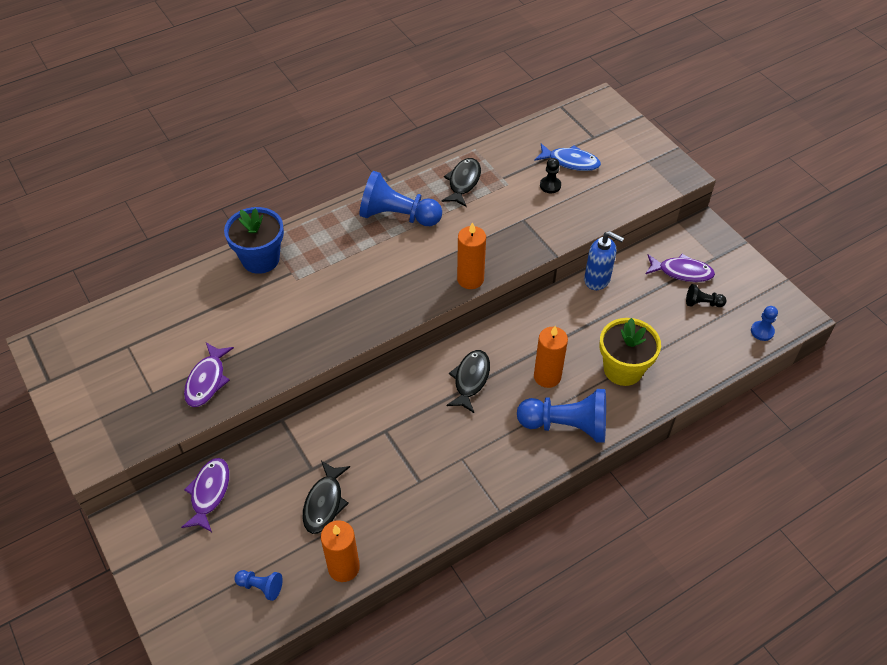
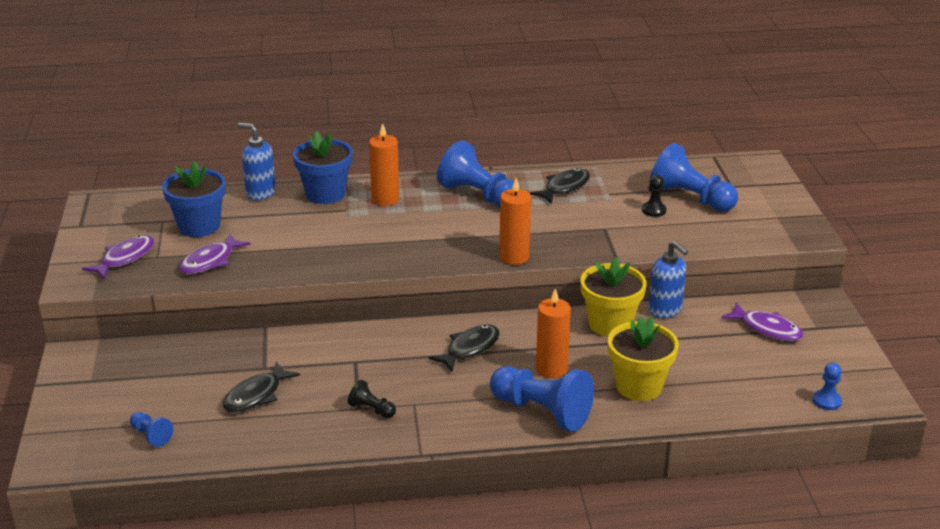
camera: 25 degrees right, 20 degrees down
purple fish [181,458,229,532] -> purple fish moved to [82,235,154,279]
orange candle [321,520,360,582] -> orange candle moved to [369,123,400,206]
blue fish [534,144,601,171] -> blue pawn [650,143,738,212]
black pawn [686,284,727,307] -> black pawn moved to [348,380,396,418]
none -> blue flower pot [162,160,226,237]
none -> blue soap dispenser [238,123,276,201]
none -> yellow flower pot [580,257,647,337]

